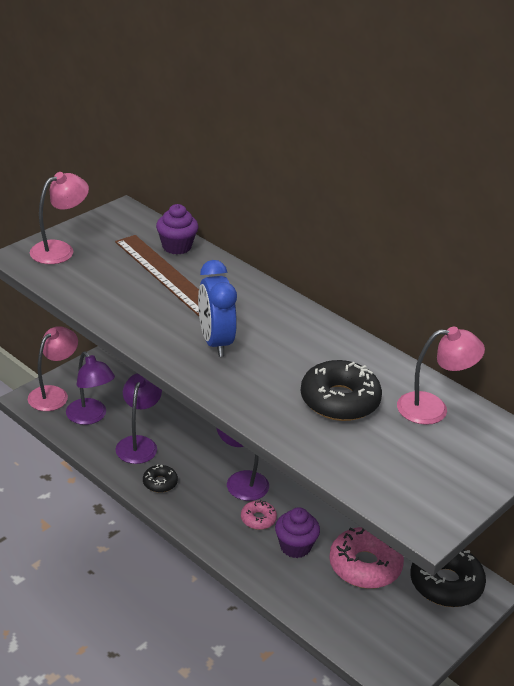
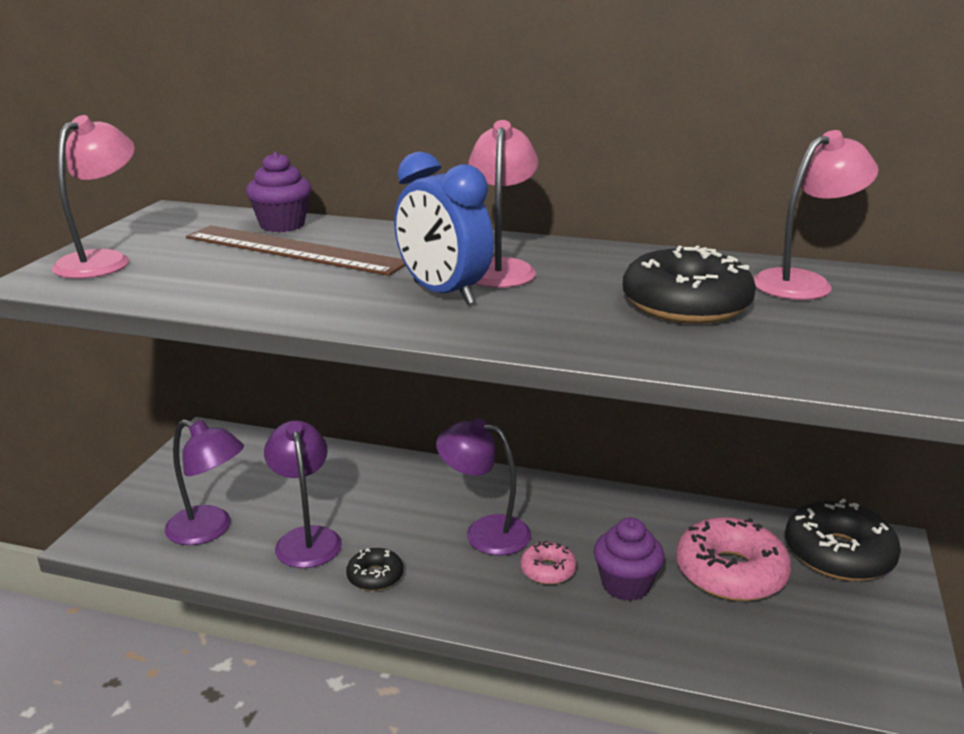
camera: 25 degrees left, 10 degrees down
pink lamp [28,326,78,411] -> pink lamp moved to [469,120,538,288]

